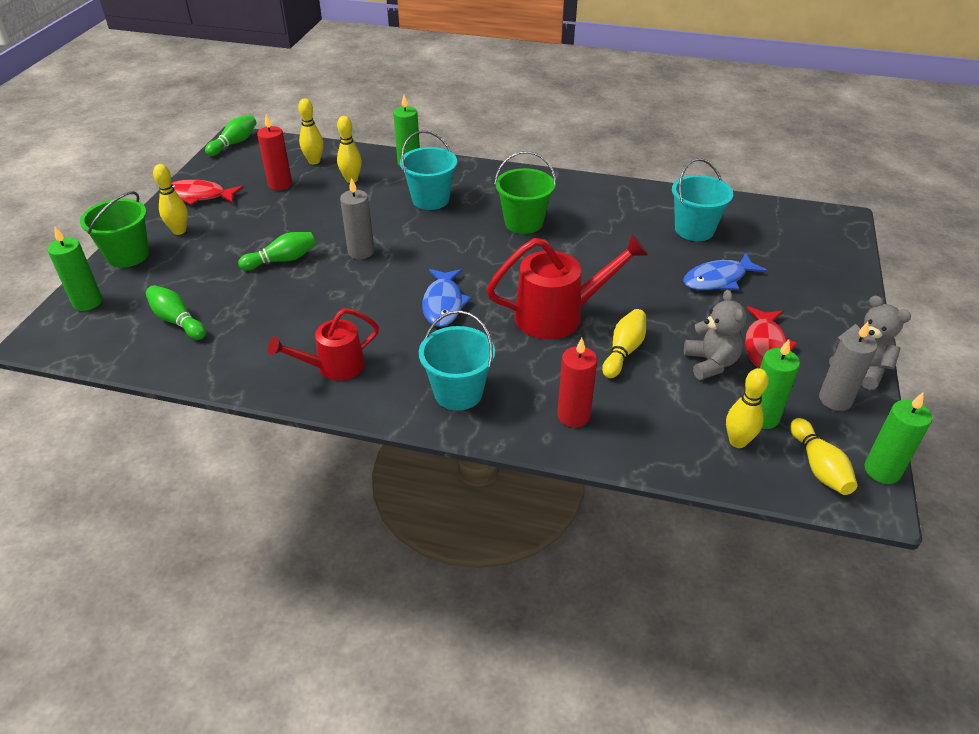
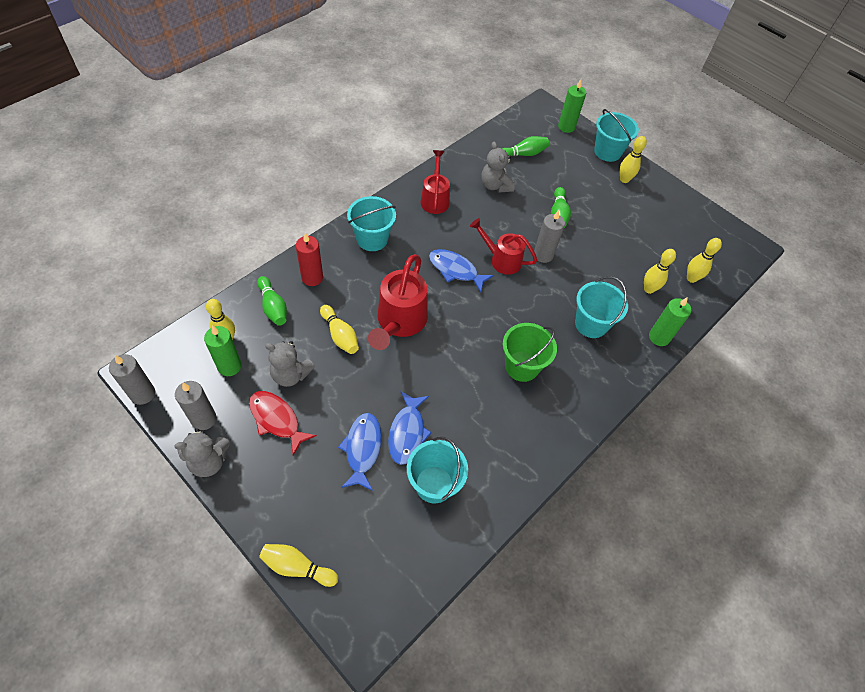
camera: 115 degrees right, 15 degrees up
green bucket [80,191,149,268] -> turquoise bucket [594,109,639,162]
red fish [171,179,244,205] -> none
green bowling pin [205,115,257,156] -> green bowling pin moved to [257,276,287,326]
red candle [257,114,292,190] -> none
yellow bowling pin [790,418,857,495] -> yellow bowling pin moved to [259,544,338,587]
green candle [864,393,932,484] -> grey candle [109,354,155,405]
none -> blue fish [388,391,432,465]
none -> red watering can [470,218,537,275]
none -> grey teddy bear [482,142,515,193]

